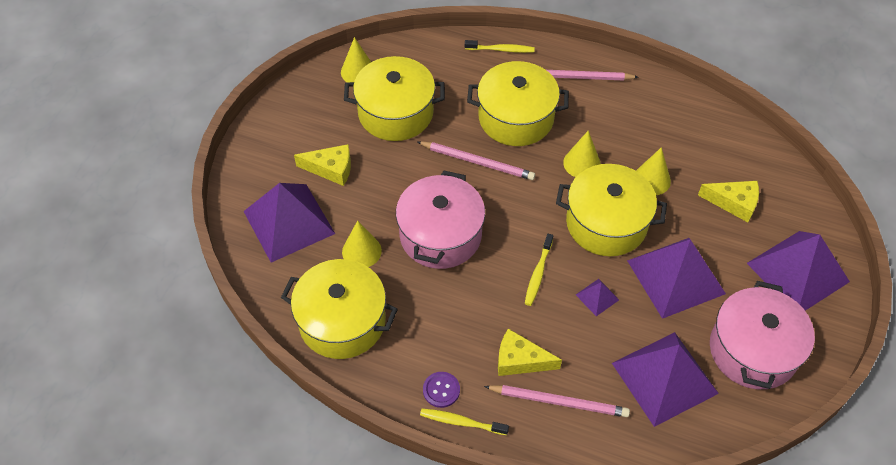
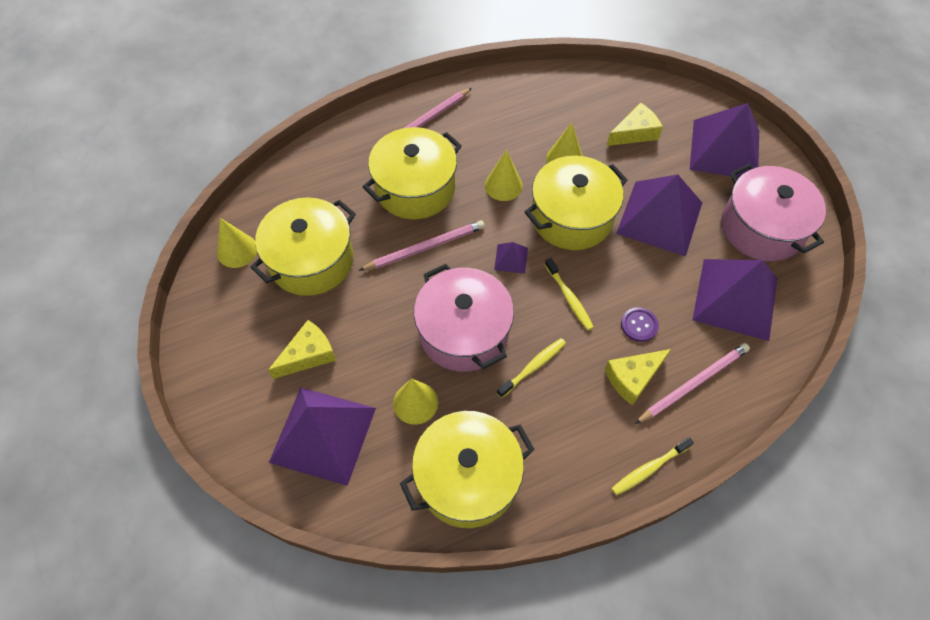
camera: 45 degrees left, 5 degrees up
purple button [423,372,460,408] -> purple button moved to [621,307,659,342]
yellow toothbrush [465,40,535,53] -> yellow toothbrush moved to [497,338,566,398]
purple pyramid [576,279,619,316] -> purple pyramid moved to [494,242,528,274]

